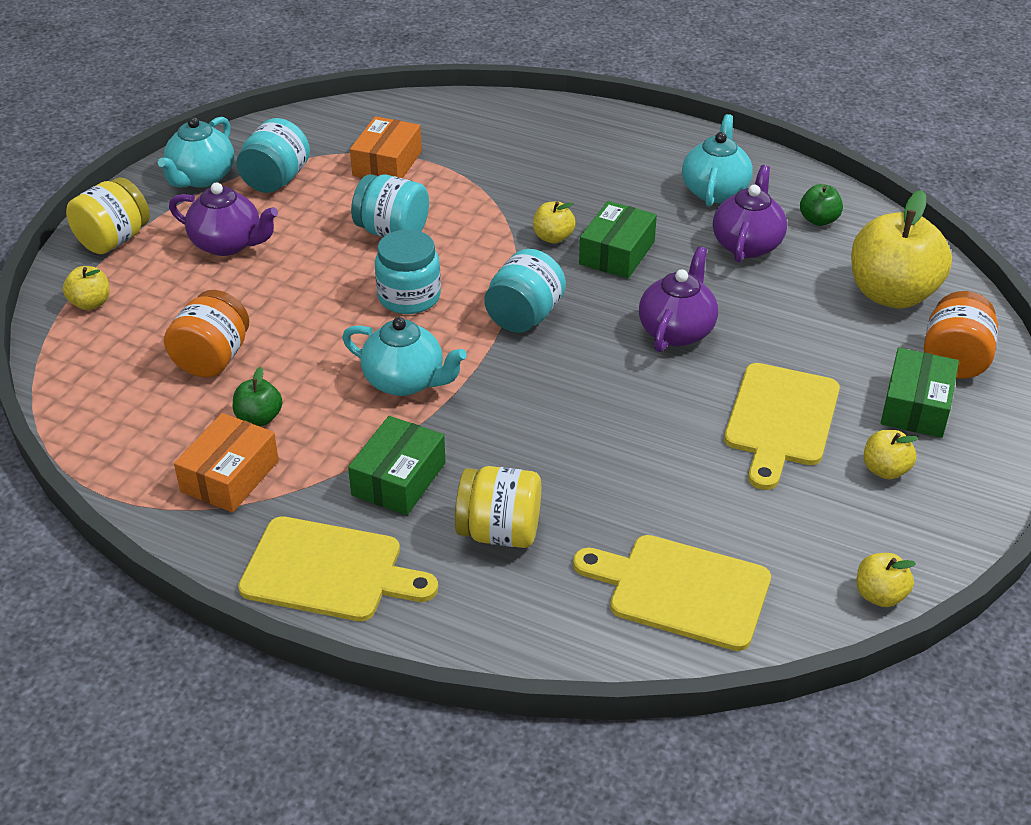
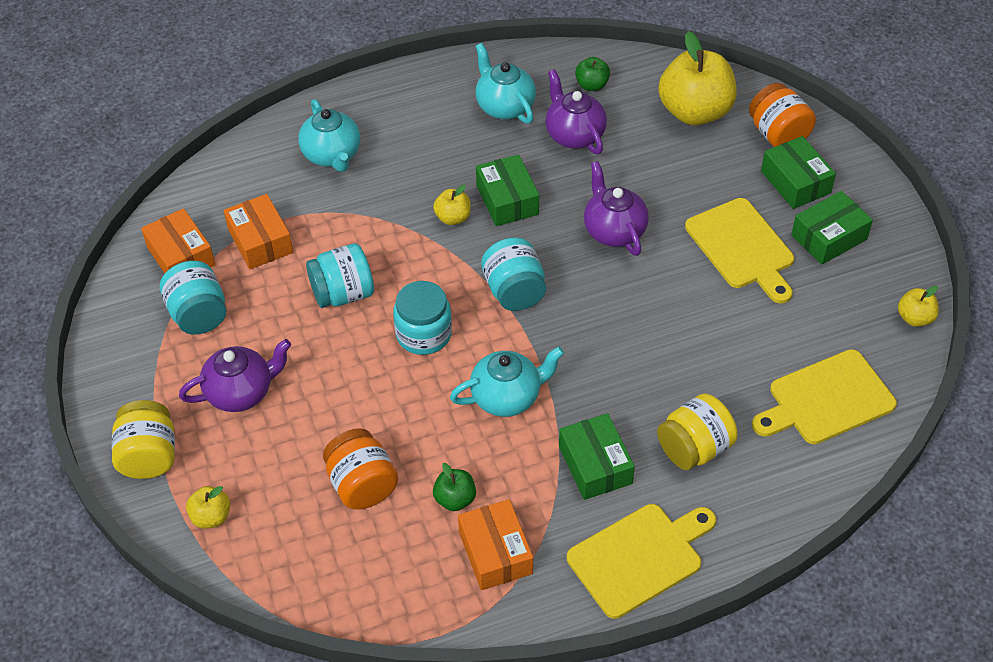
camera: 45 degrees left, 10 degrees up
turquoise teapot [158,117,234,187] -> turquoise teapot moved to [298,99,360,172]
yellow apple [864,430,918,479] -> green box [791,191,873,265]
none -> orange box [141,208,215,273]

